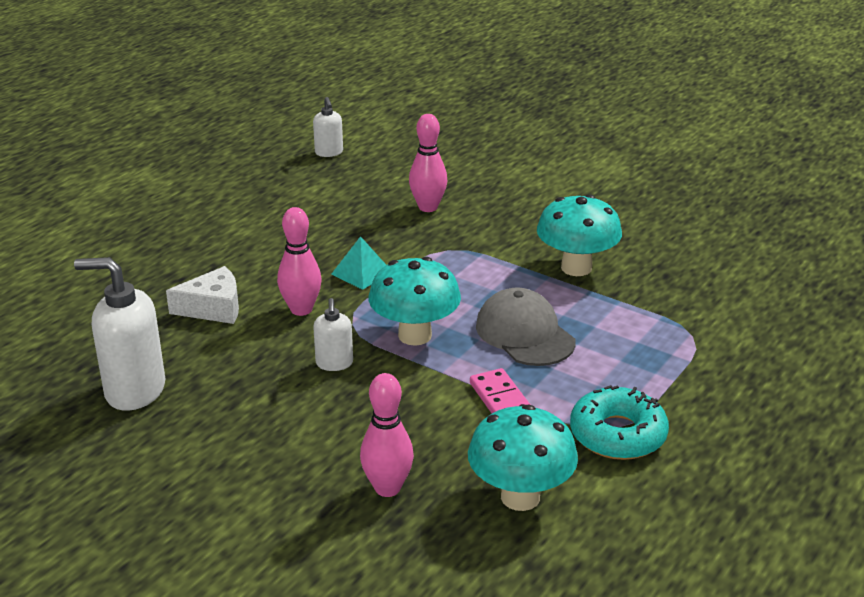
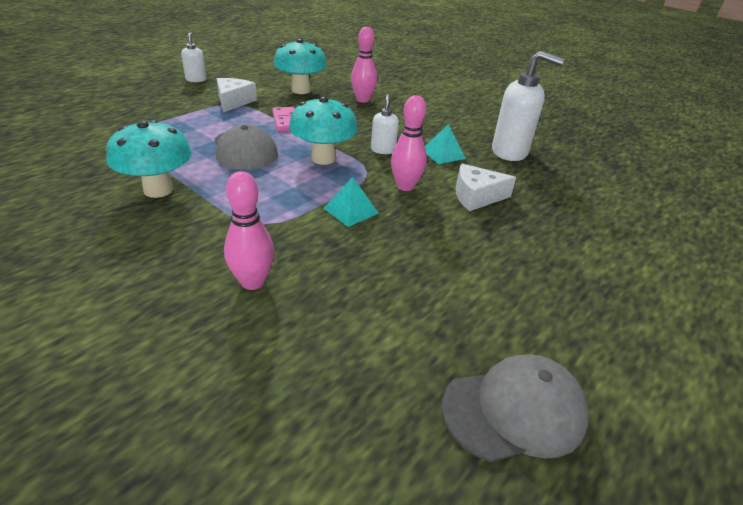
camera: 175 degrees left, 5 degrees up
white soap dispenser [313,97,343,157] -> white soap dispenser moved to [181,32,207,82]
turquoise donut [570,385,669,460] -> white cheese [217,78,257,112]
none -> turquoise pyramid [425,124,466,164]
none -> grey cap [441,354,589,462]

